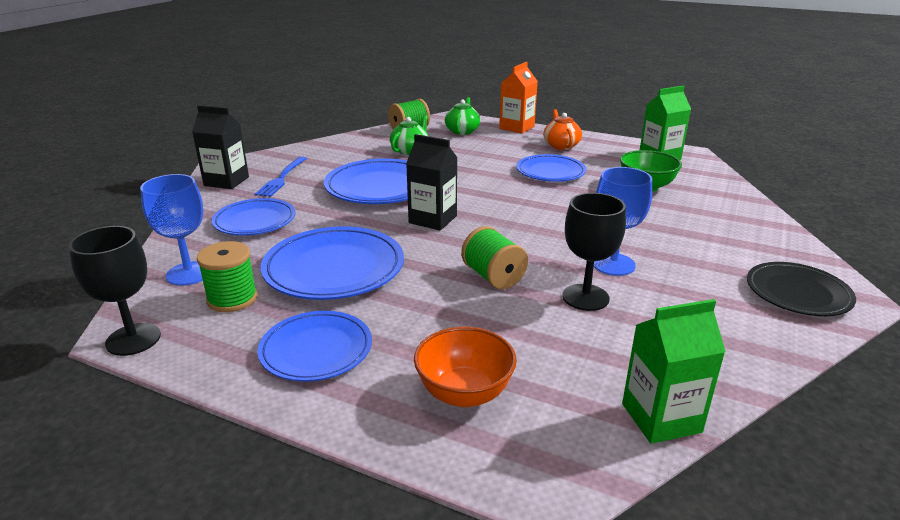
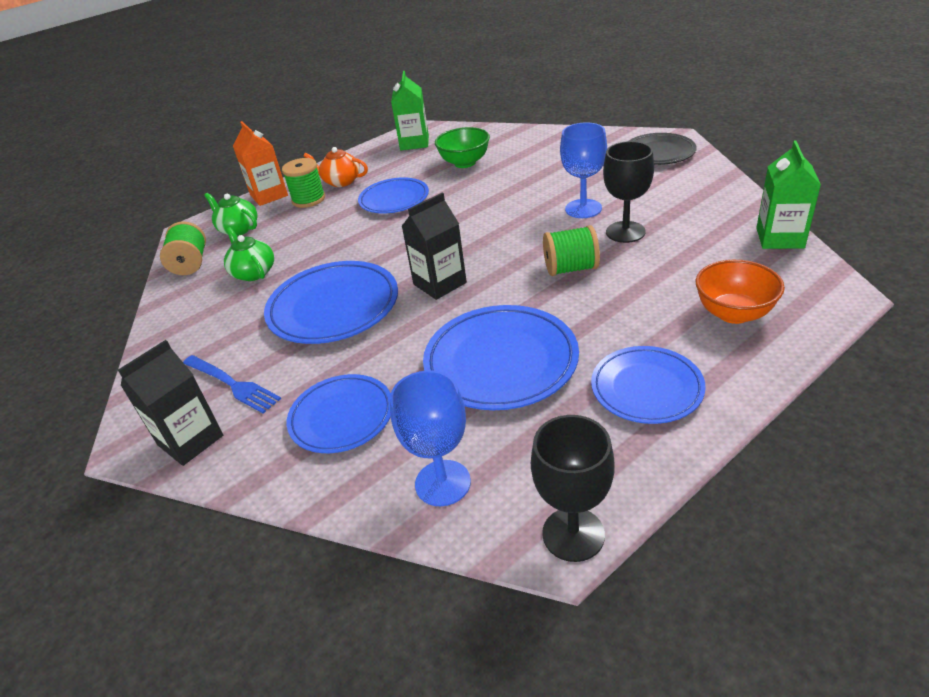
camera: 60 degrees left, 10 degrees up
green spool [197,241,257,312] -> green spool moved to [282,158,325,208]

